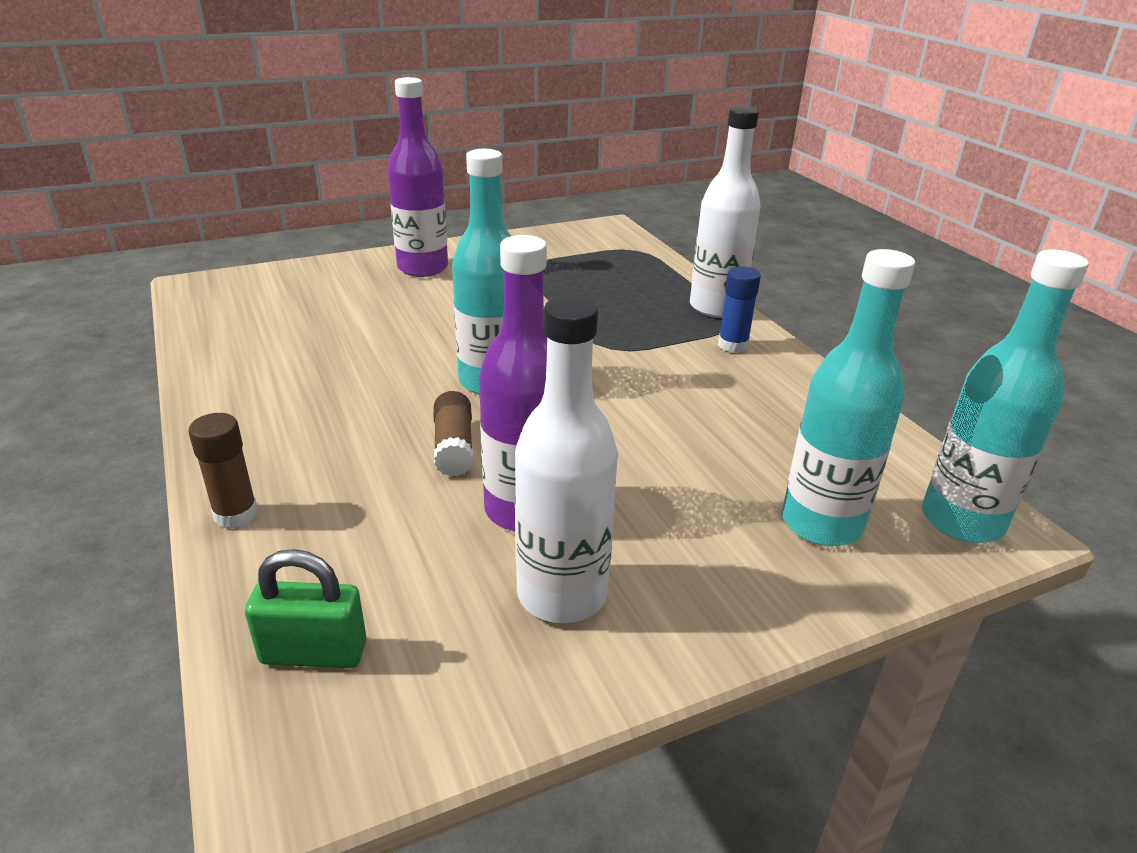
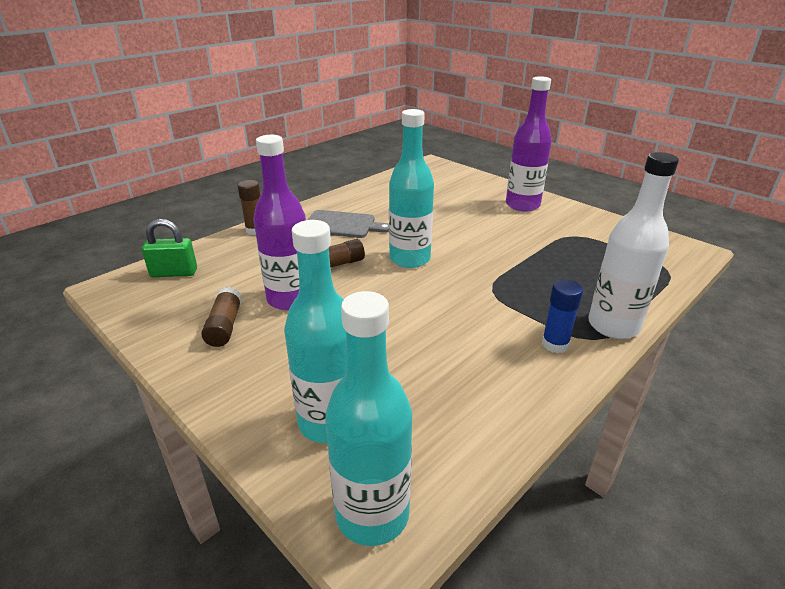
camera: 70 degrees right, 0 degrees up
green padlock [245,549,367,668] -> green padlock turned 75 degrees counterclockwise [141,219,197,277]
white bottle [515,296,618,623] -> brown glue stick [201,287,242,347]
none -> grey cutting board [308,210,389,238]

